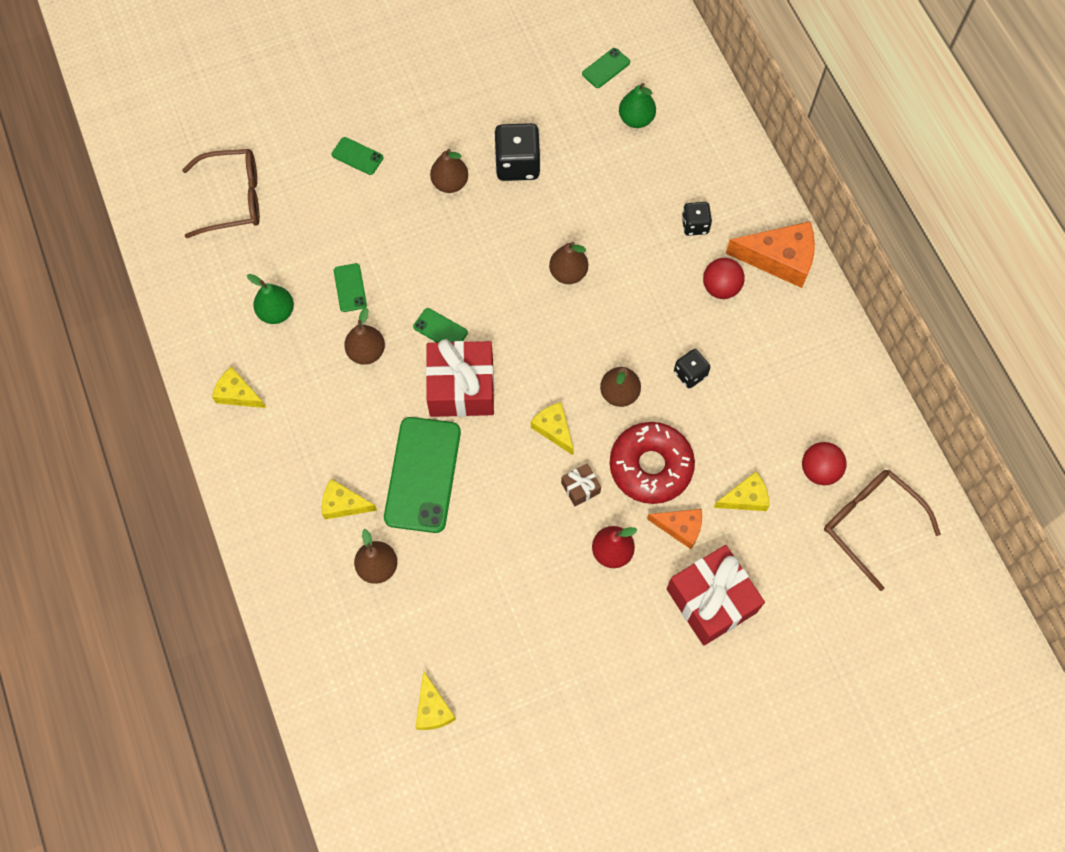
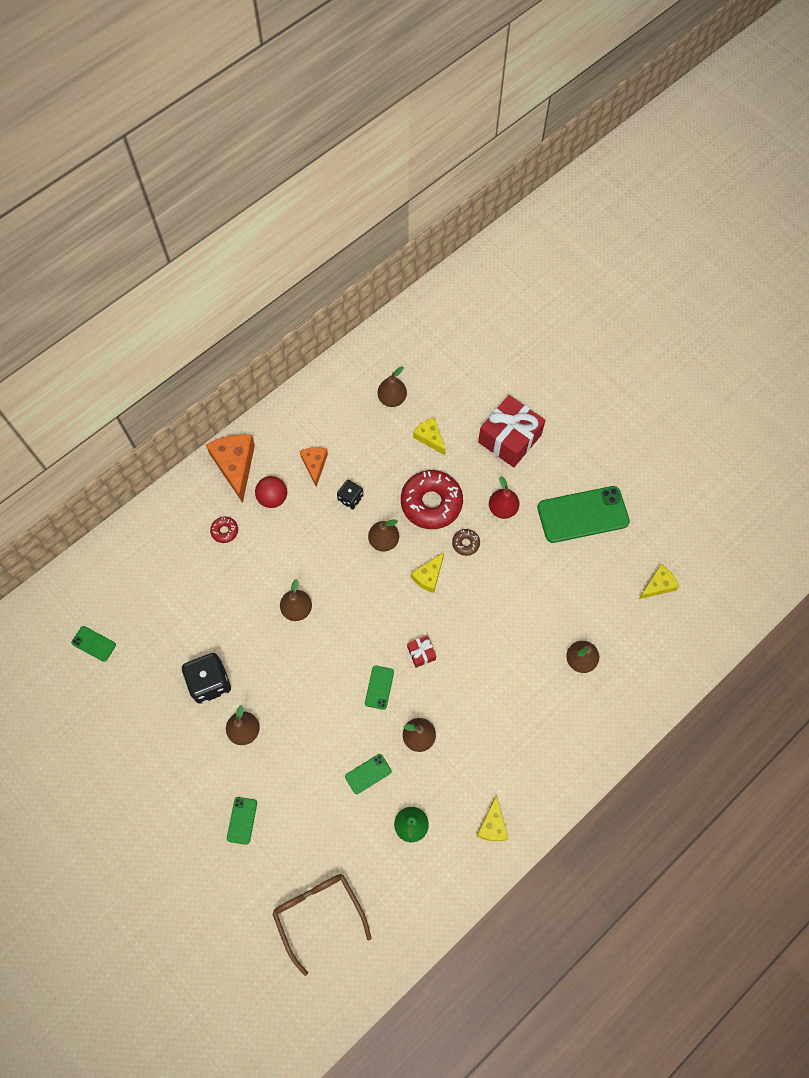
camera: 110 degrees left, 0 degrees up
yellow cheese [322,479,377,520] -> none
green phone [384,417,461,533] -> green phone moved to [537,486,630,543]
red gift [426,339,494,417] -> red gift [407,635,436,668], size x0.45
brown gift [561,464,601,506] -> brown donut [452,529,480,556]
green pear [619,83,656,128] -> none
orange cheese [647,509,702,549] -> orange cheese moved to [300,447,328,487]
black dice [682,202,712,236] -> red donut [210,517,238,543]
red ball [802,442,847,485] -> brown pear [378,366,407,407]
brown glasses [824,470,941,591] -> none

